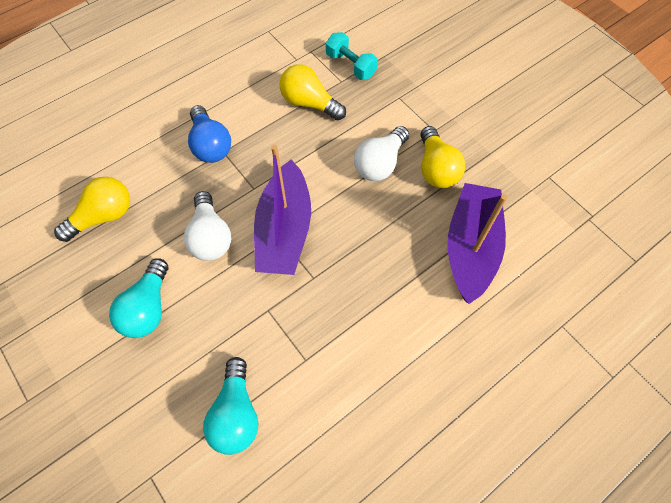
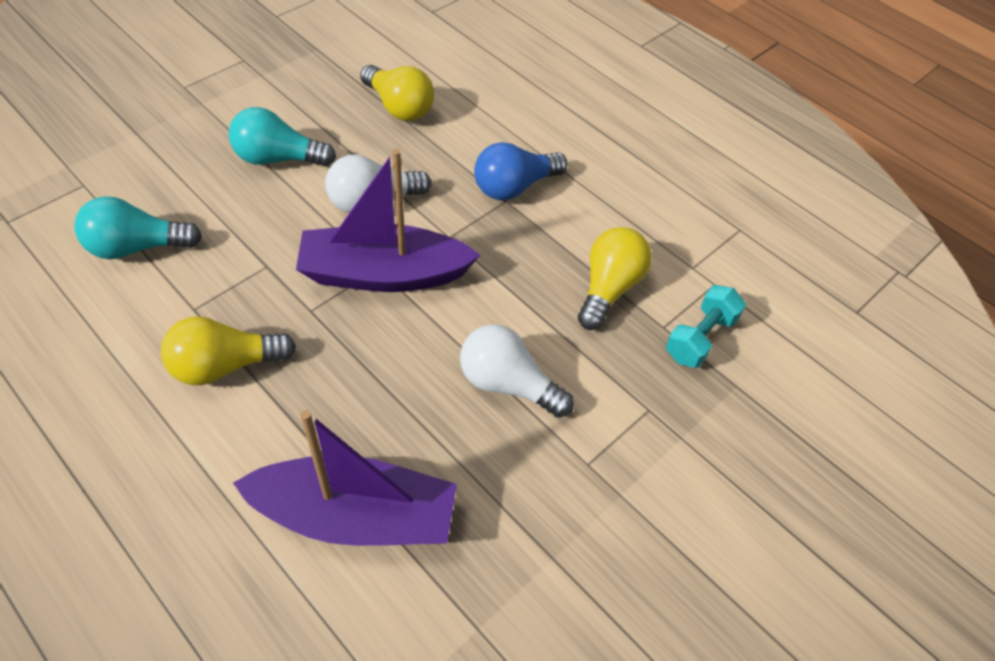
camera: 80 degrees right, 10 degrees down
yellow light bulb [420,126,465,188] -> yellow light bulb moved to [161,316,296,385]

